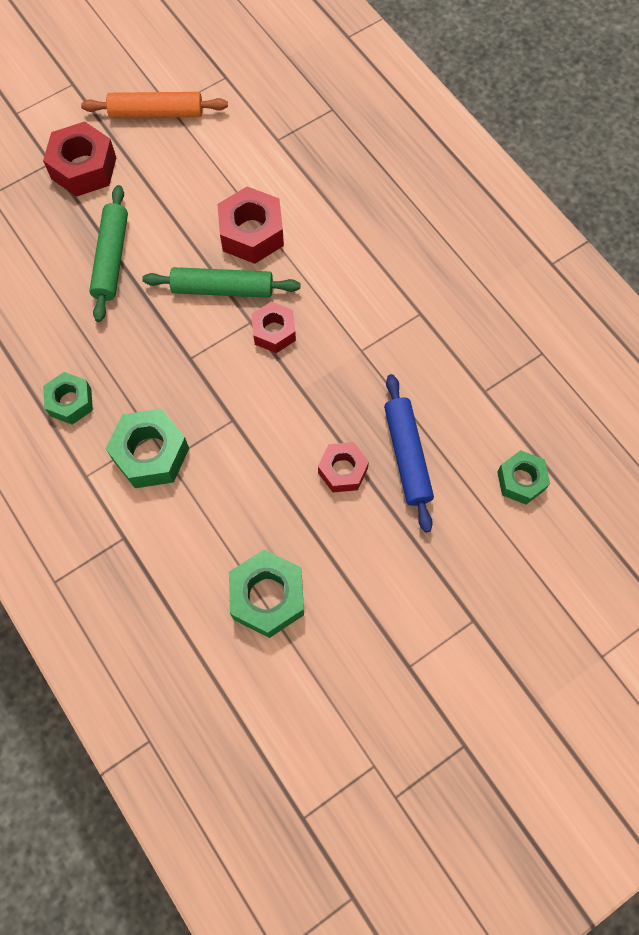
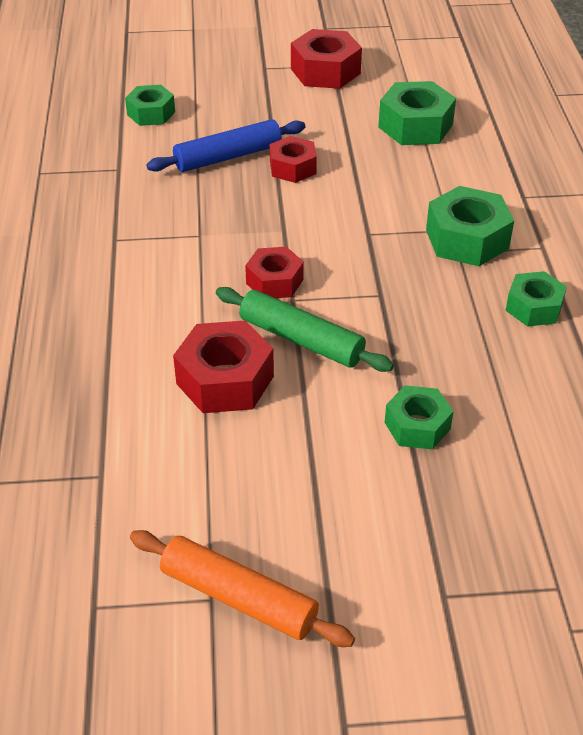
camera: 150 degrees left, 25 degrees down
red nut [43,121,116,197] -> red nut moved to [291,29,362,89]
green rolling pin [89,185,128,322] -> green nut [385,385,454,449]
blue rolling pin [384,374,434,533] -> blue rolling pin turned 45 degrees clockwise [146,119,305,172]

